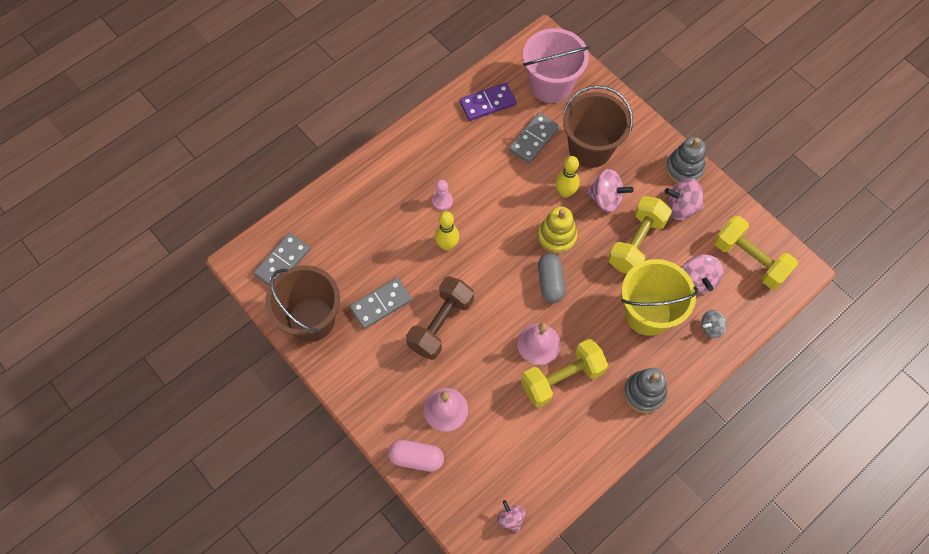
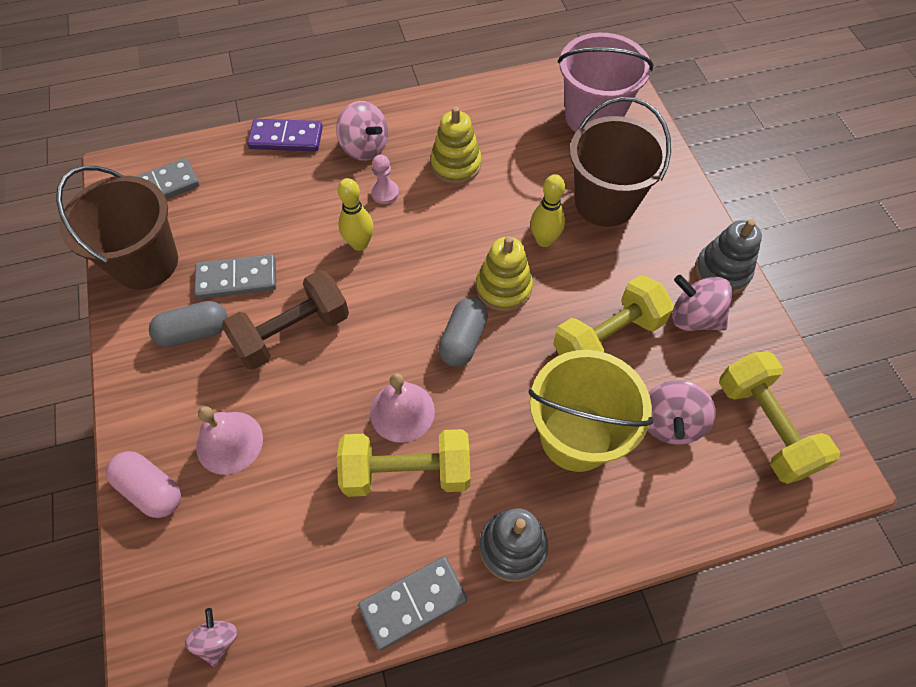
camera: 25 degrees right, 5 degrees down
purple domino [460,83,516,121] -> purple domino moved to [248,119,323,151]
grey domino [509,113,560,163] -> grey domino moved to [358,556,467,650]
pink spinning top [586,169,634,213] -> pink spinning top moved to [336,101,388,161]
grey spinning top [701,310,727,338] -> none
none -> grey capsule [149,301,228,347]
none -> yellow stacking toy [430,107,482,184]

